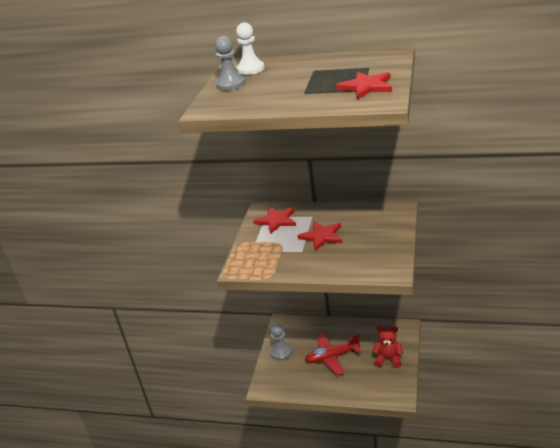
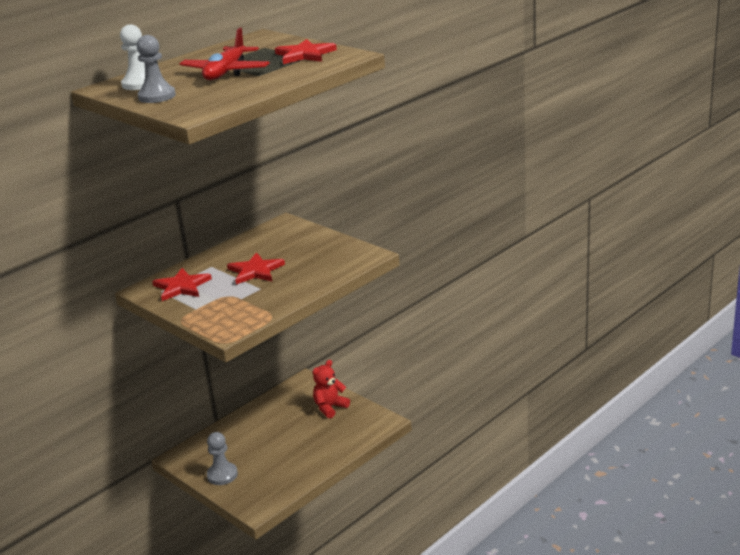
camera: 60 degrees left, 5 degrees down
red plane [305,333,362,375] -> red plane moved to [179,27,270,80]

